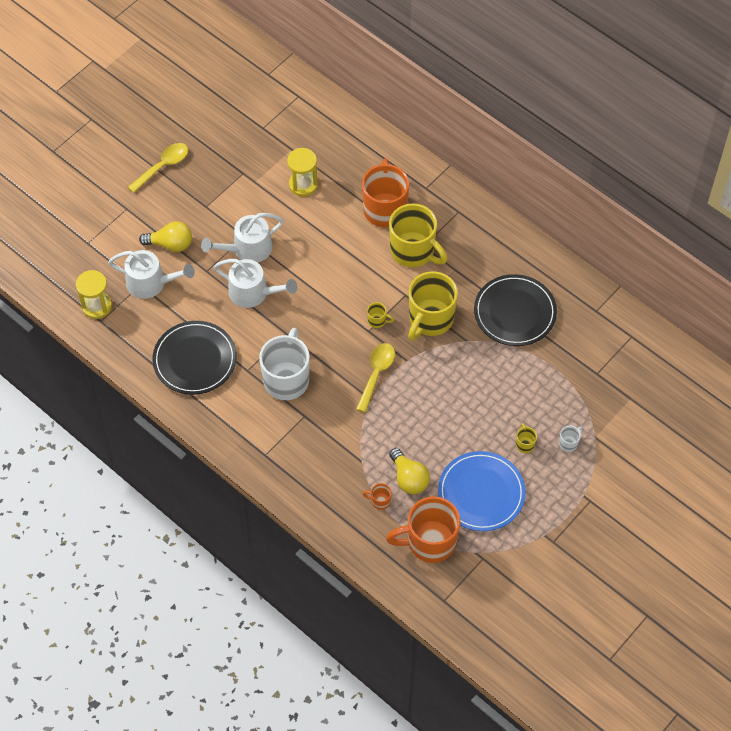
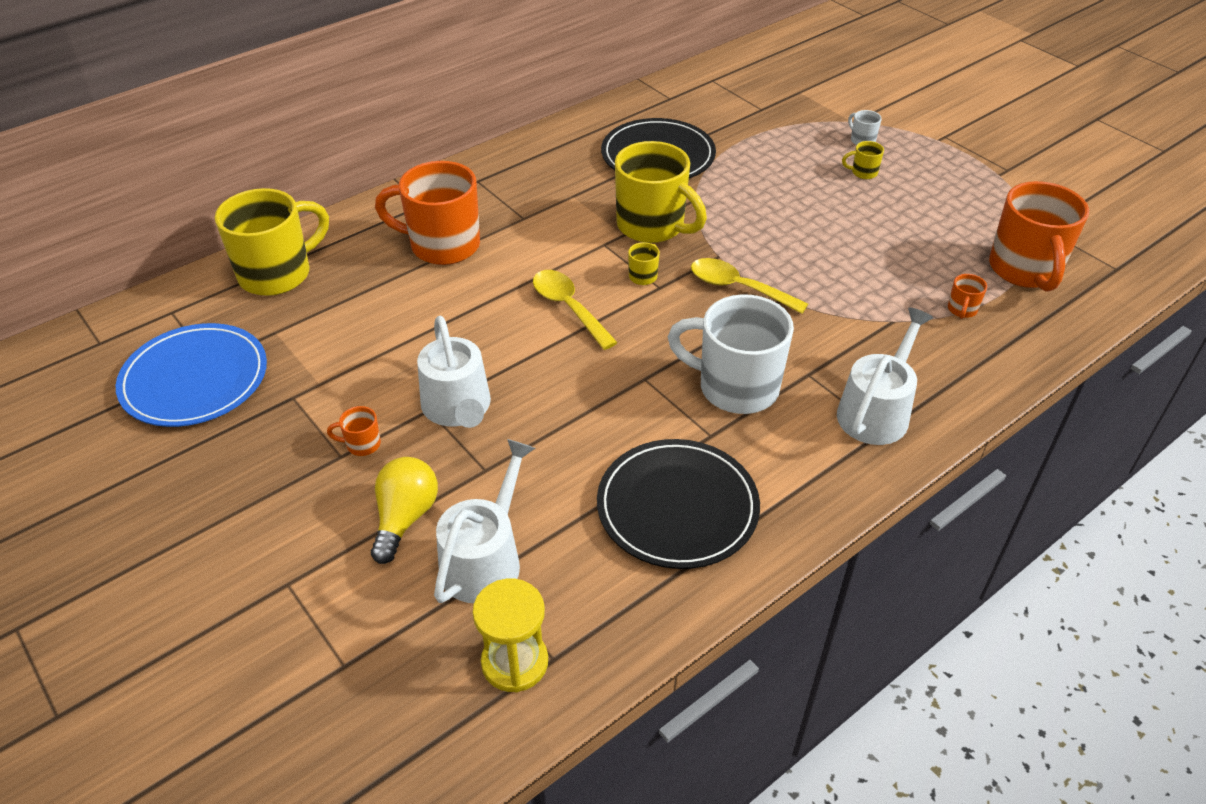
camera: 80 degrees left, 15 degrees down
yellow spoon [128,143,188,193] -> yellow spoon moved to [533,270,618,350]
white watering can [214,259,297,308] -> white watering can moved to [837,307,934,445]
yellow hourglass [287,148,318,196] -> none
yellow mug [389,203,448,267] -> yellow mug moved to [215,188,329,296]
yellow light bulb [389,448,430,494] -> none
blue plate [438,451,526,531] -> blue plate moved to [116,323,267,427]
none -> orange mug [327,406,381,456]

